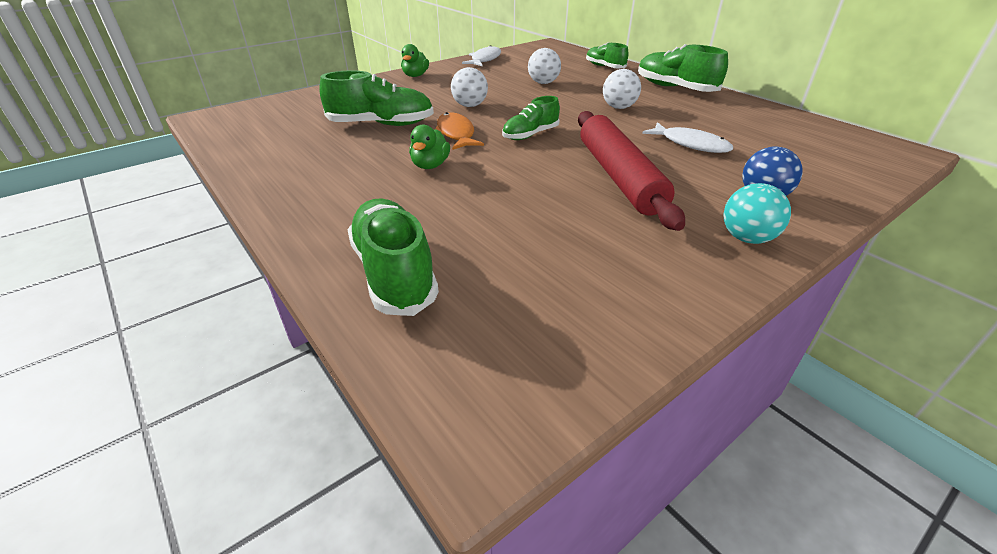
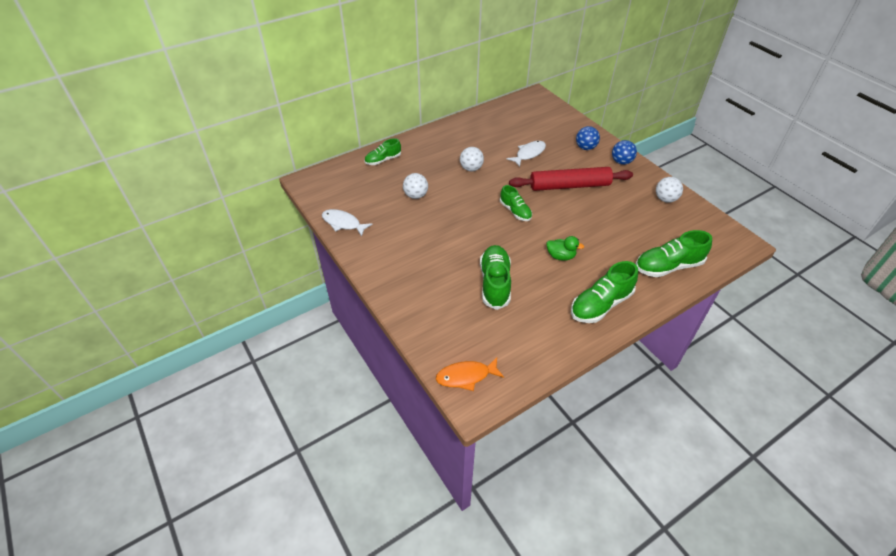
camera: 85 degrees left, 10 degrees up
green duck [401,44,429,77] -> none
orange fish [435,112,484,150] -> orange fish moved to [436,357,504,391]
white ball [451,67,488,107] -> white ball moved to [656,177,683,203]
green shoe [638,44,728,92] -> green shoe moved to [571,261,638,323]
turquoise ball [724,183,791,244] -> blue ball [612,140,637,165]

